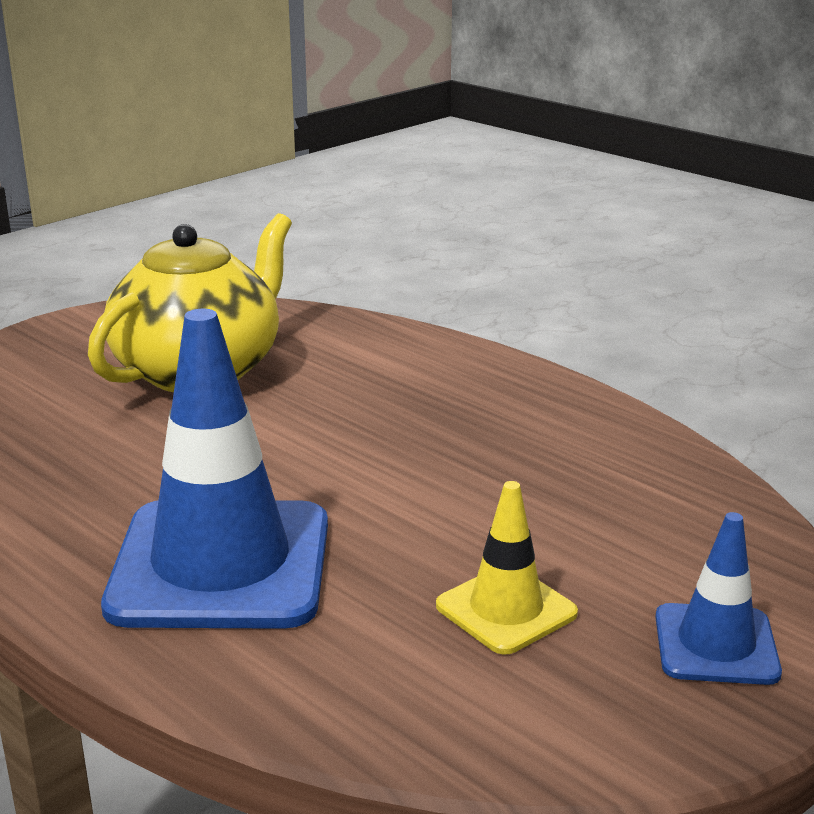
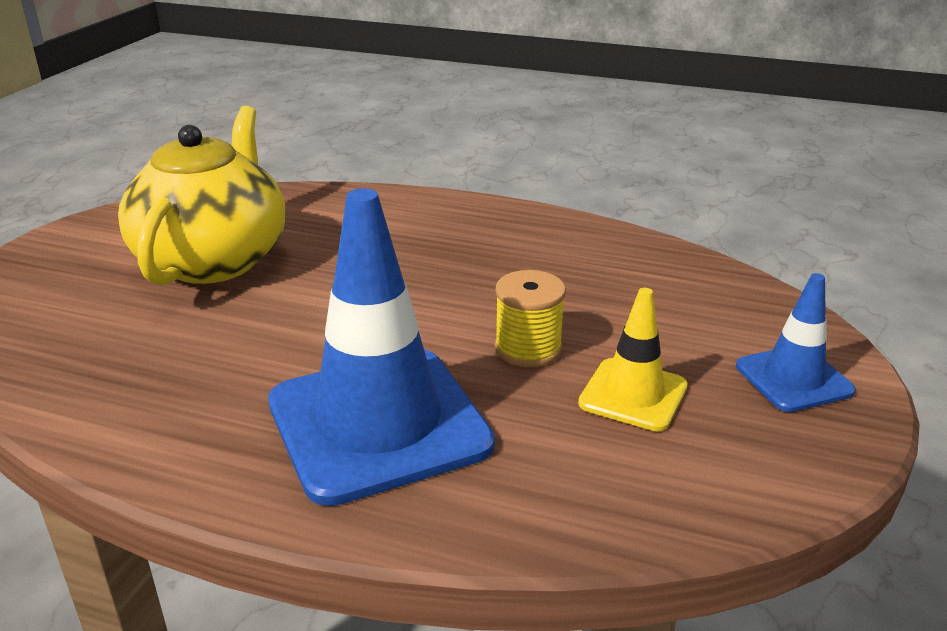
camera: 25 degrees left, 5 degrees up
none -> yellow spool [495,270,566,367]

